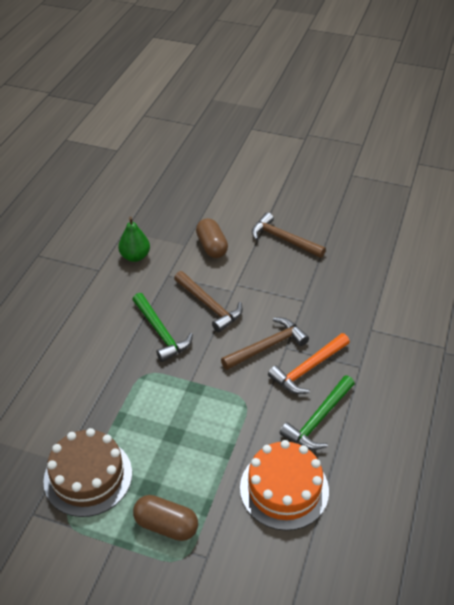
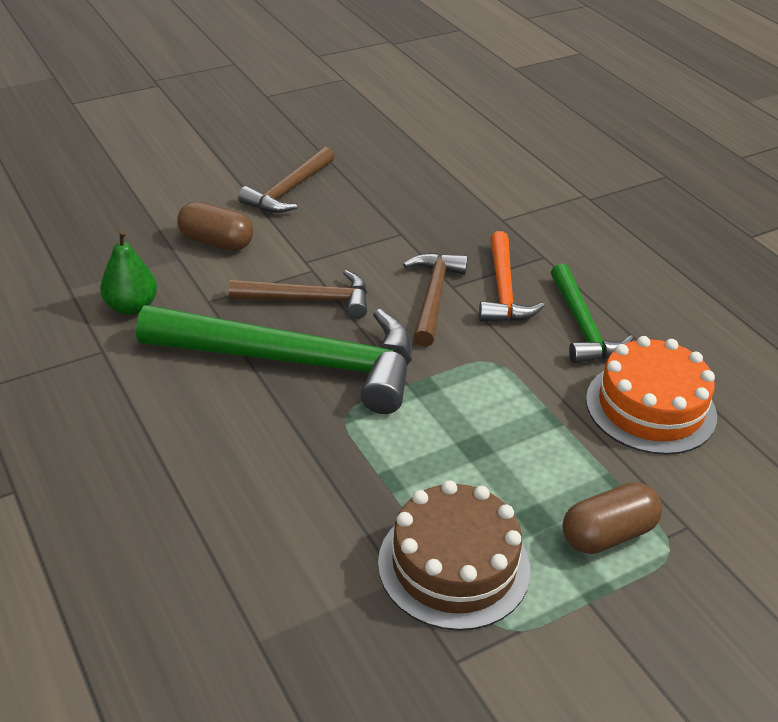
camera: 50 degrees left, 5 degrees down
green hammer [132,293,193,362] -> green hammer [136,305,412,414], size x1.86
brown hammer [252,212,326,258] -> brown hammer turned 45 degrees counterclockwise [238,147,334,213]

